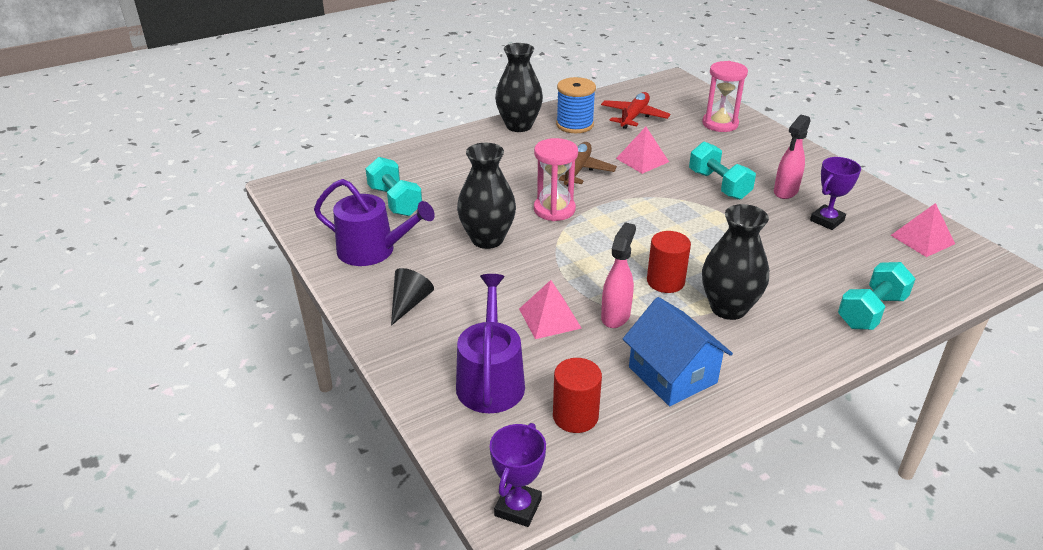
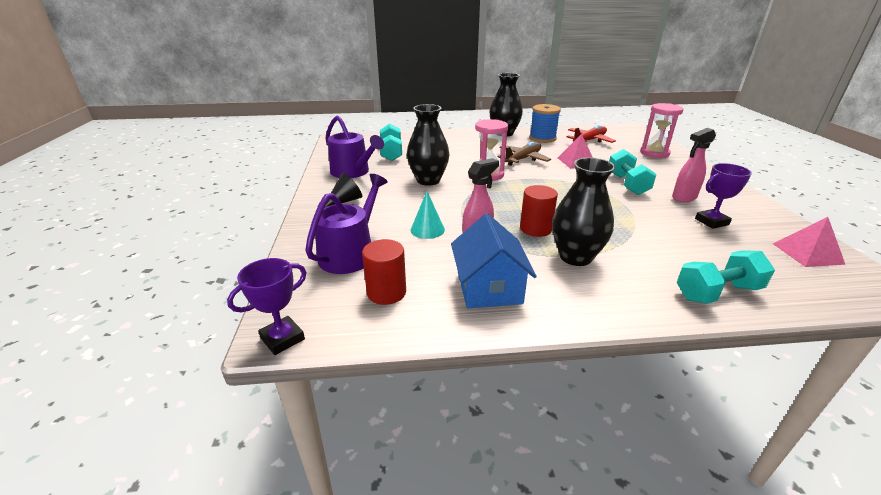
camera: 25 degrees right, 5 degrees down
pink pyramid [519,280,582,339] -> turquoise cone [411,191,445,239]

